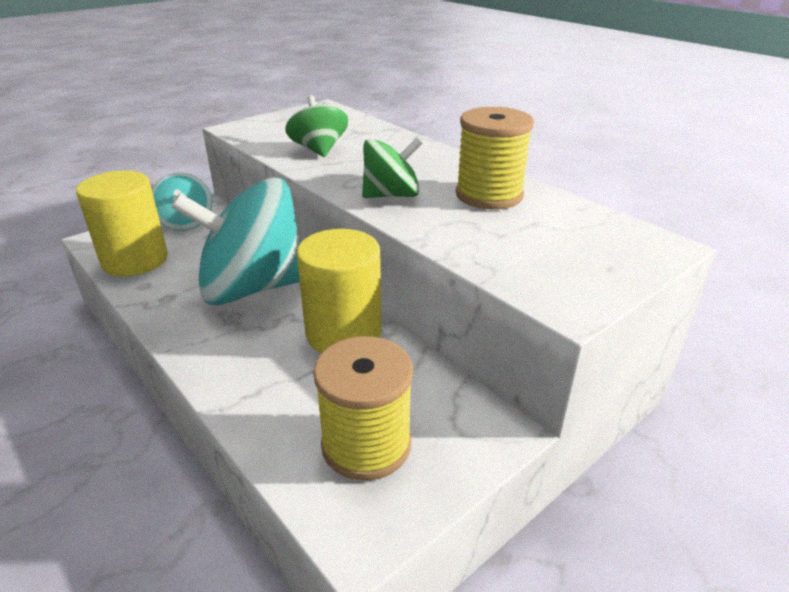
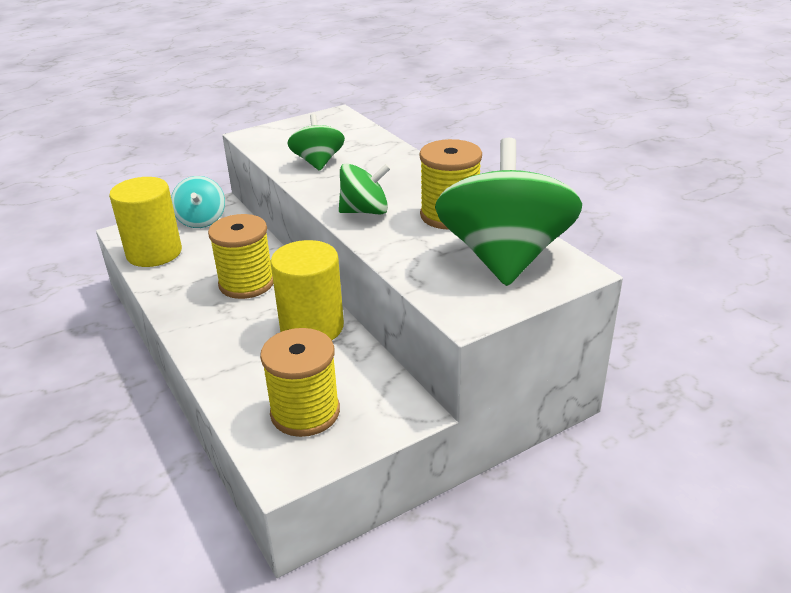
camera: 10 degrees right, 0 degrees up
turquoise spinning top [171,177,301,305] -> yellow spool [208,214,273,299]
none -> green spinning top [435,138,582,286]

